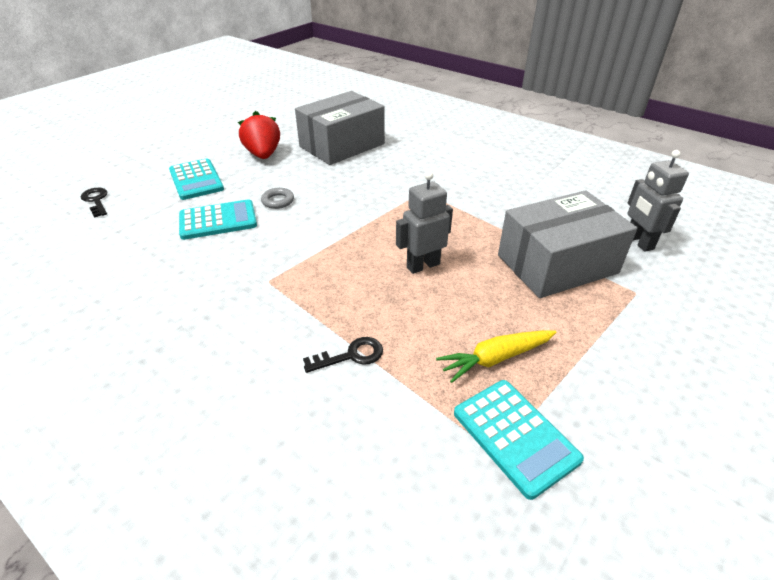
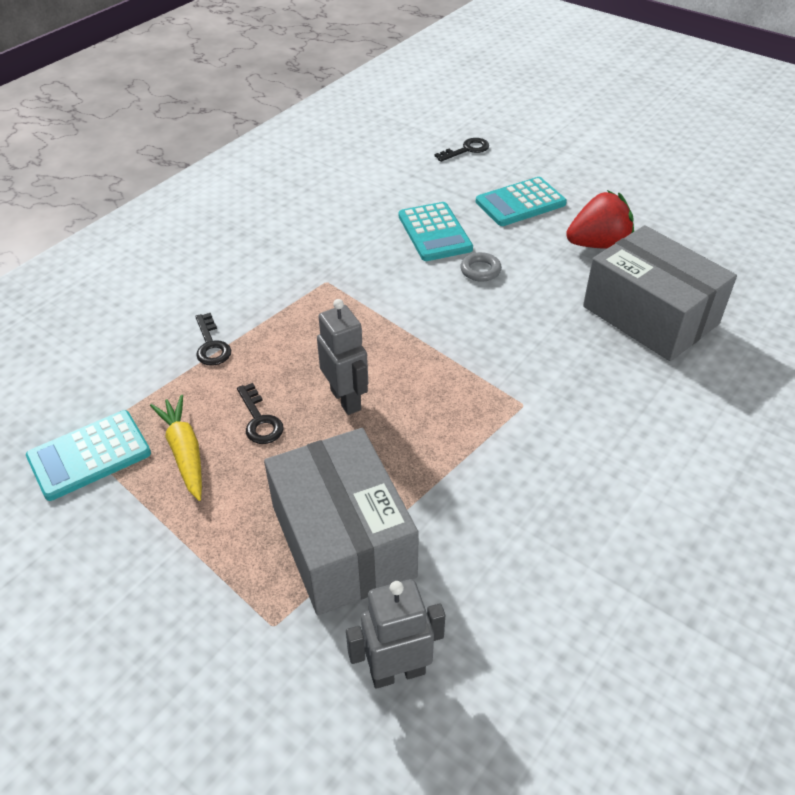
camera: 90 degrees right, 5 degrees up
none -> black key [237,383,284,444]

